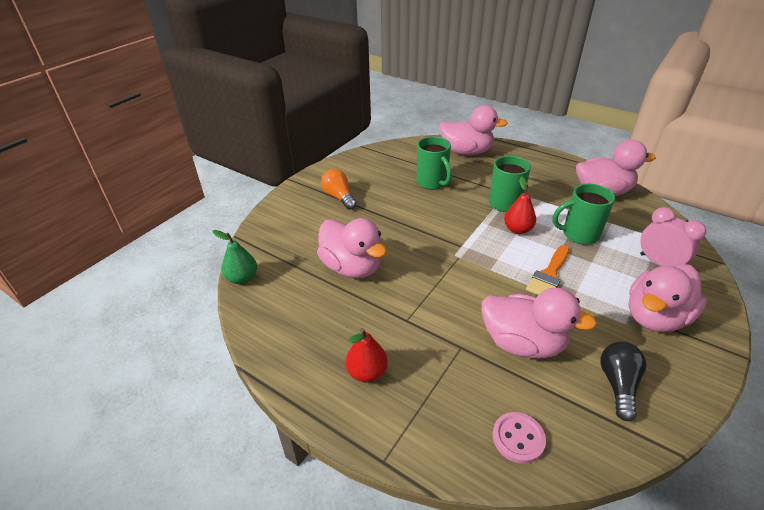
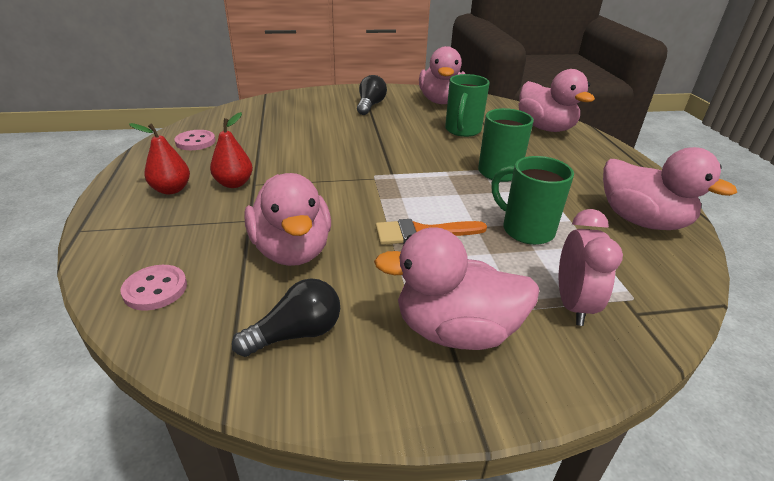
camera: 45 degrees right, 5 degrees down
green pear [213,230,257,284] -> none
pink duck [317,218,387,278] -> pink duck moved to [419,46,465,104]
orange light bulb [321,169,357,210] -> black light bulb [357,75,387,115]
red pear [504,176,536,234] -> red pear moved to [210,112,253,188]
none -> pink button [174,130,215,150]

